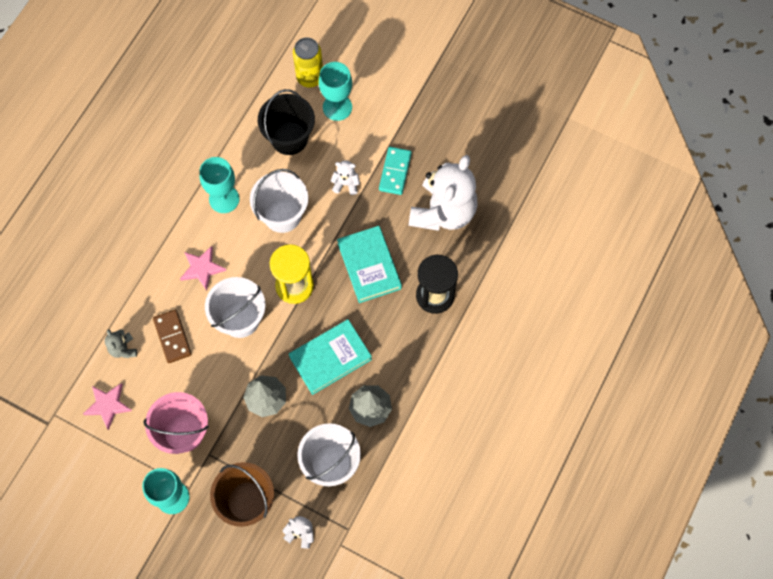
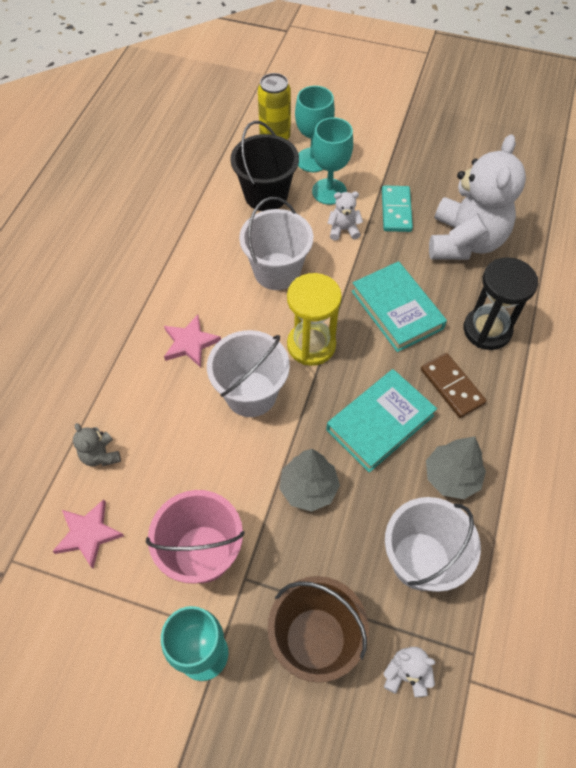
camera: 10 degrees left, 10 degrees down
brown domino [153,310,192,363] -> brown domino moved to [421,353,487,418]
turquoise goblet [199,157,239,213] -> turquoise goblet moved to [312,117,353,205]

